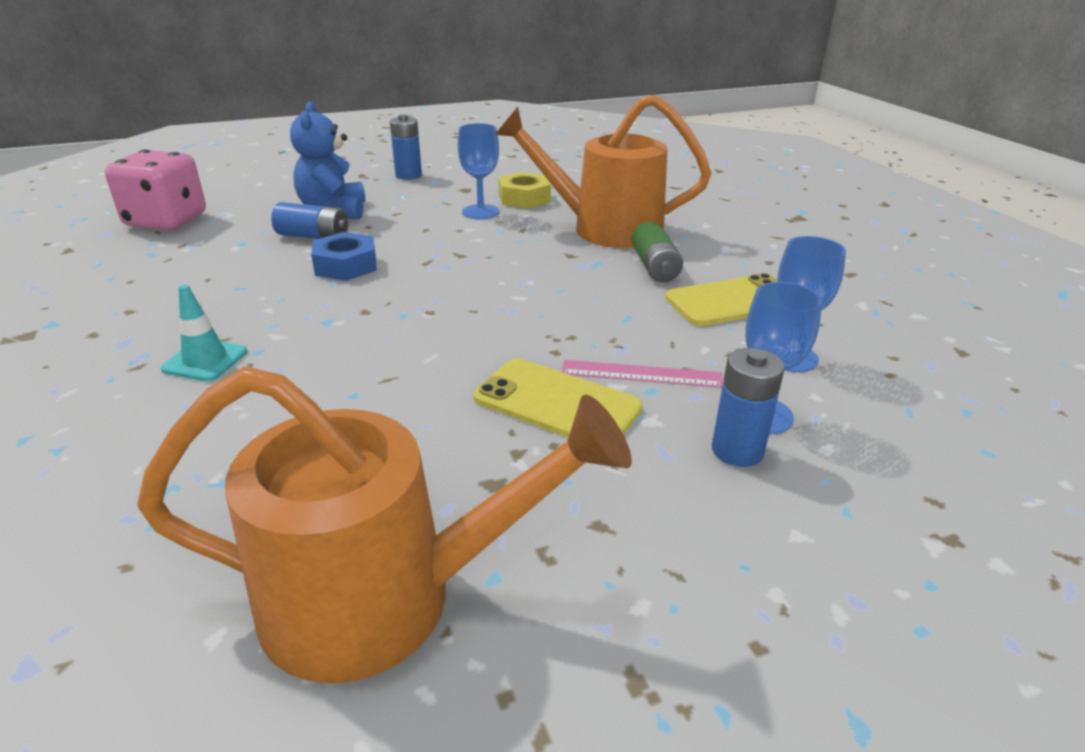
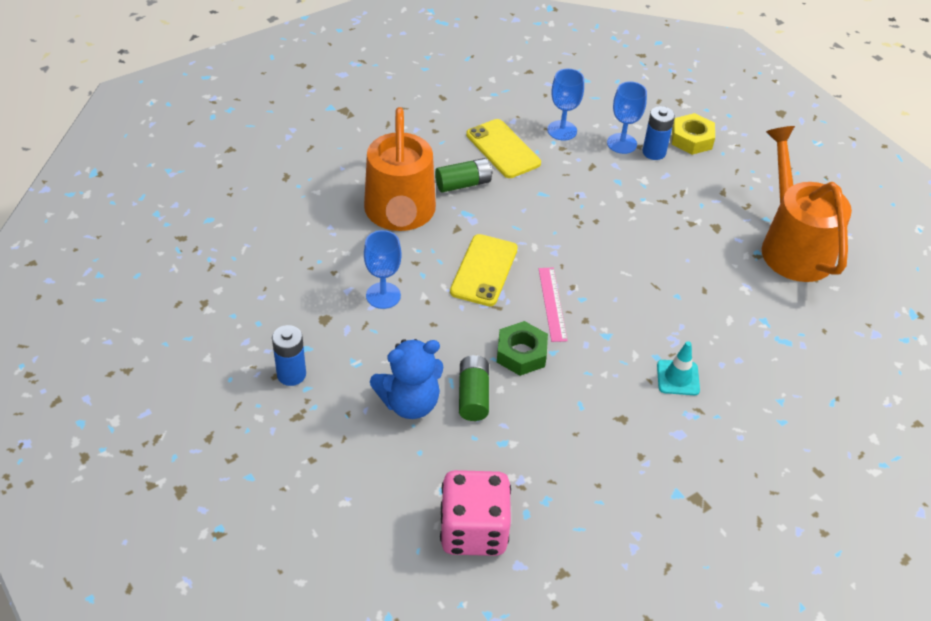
camera: 105 degrees left, 15 degrees up
blue battery [271,202,348,239] -> green battery [459,355,489,421]
blue nut [311,232,377,281] -> green nut [497,321,548,376]
yellow phone [474,359,643,438] -> yellow phone moved to [450,234,518,306]
yellow nut [499,172,551,209] -> yellow nut moved to [672,113,715,155]
pink ruler [562,360,723,388] -> pink ruler moved to [539,268,567,342]

